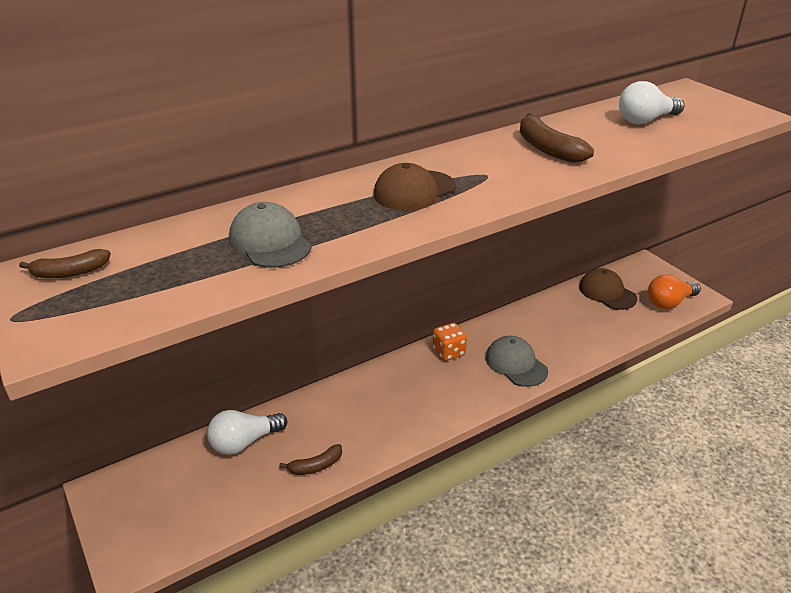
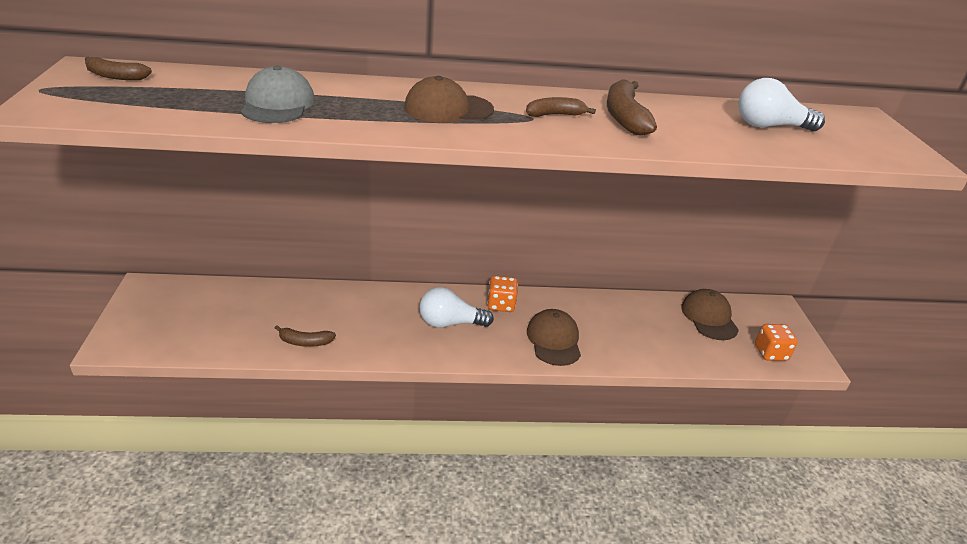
camera: 25 degrees right, 0 degrees up
white light bulb [207,410,287,455] -> white light bulb moved to [419,287,494,328]
grey cap [486,336,548,387] -> brown cap [527,309,581,366]
orange light bulb [647,274,701,309] -> orange dice [755,324,798,361]
none -> brown banana [526,97,596,117]

